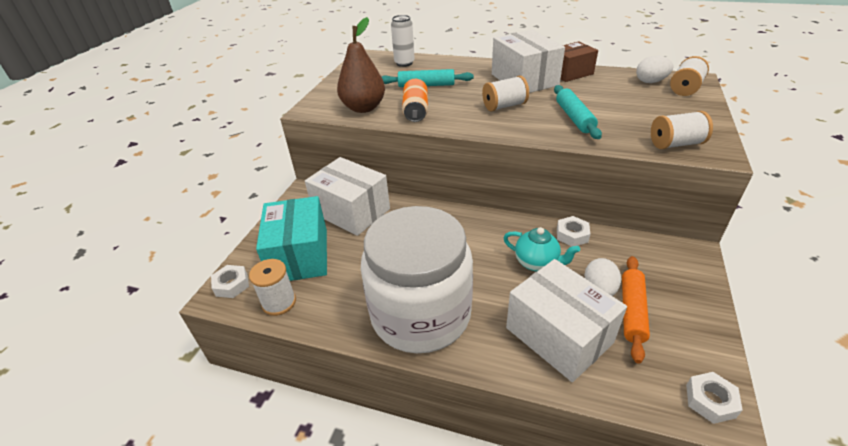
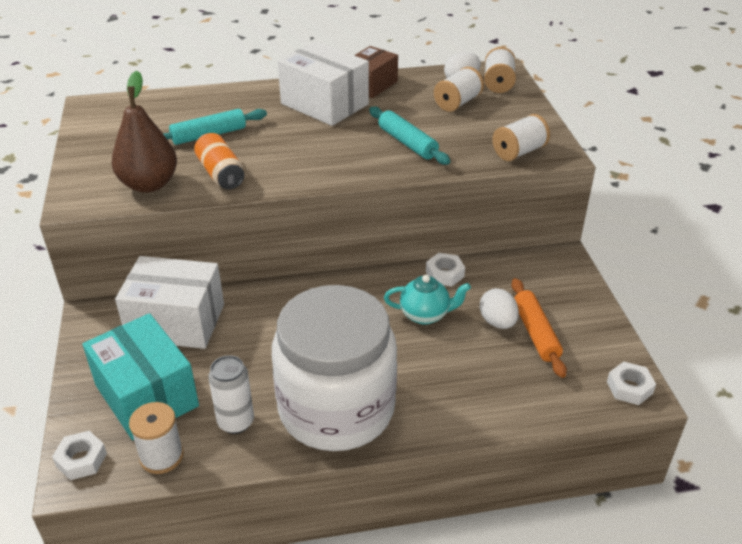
camera: 30 degrees left, 0 degrees up
white can [391,15,415,67] -> white can moved to [208,355,254,434]
white spool [482,76,529,112] -> white spool moved to [434,67,484,112]
white box [506,259,627,382] -> none

